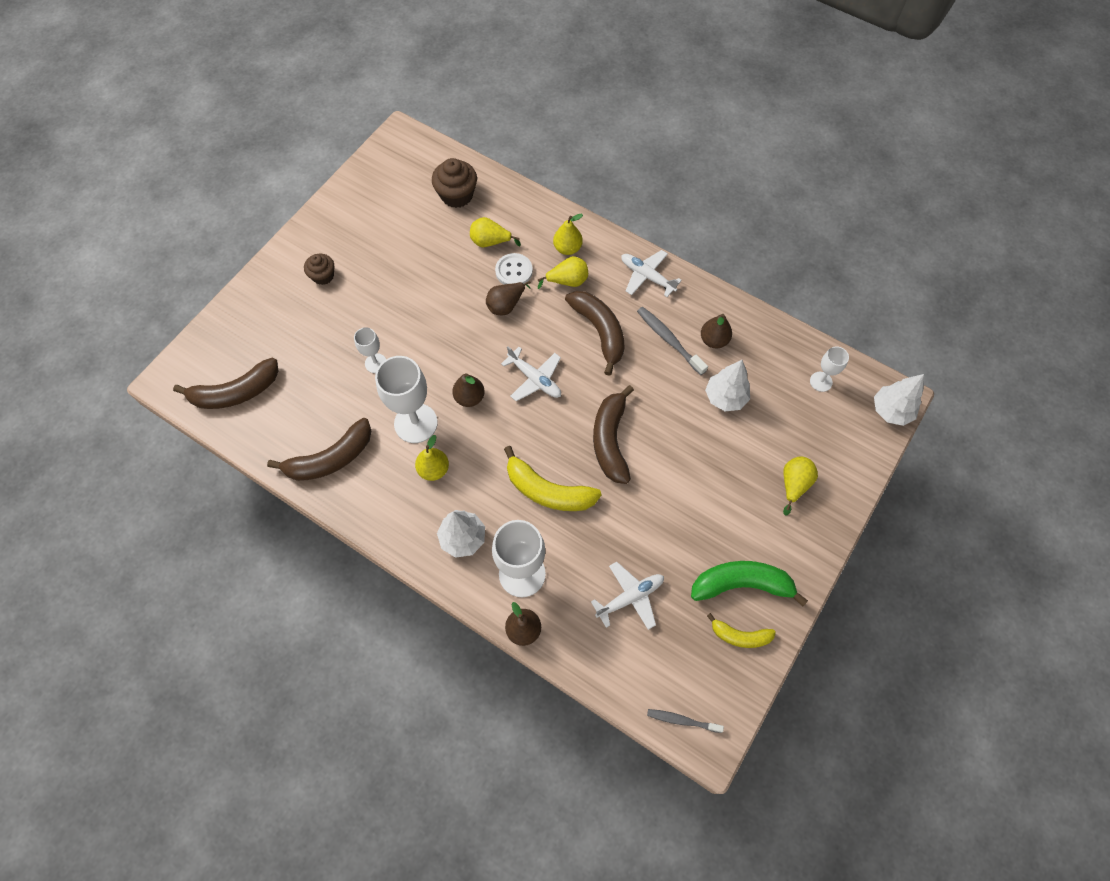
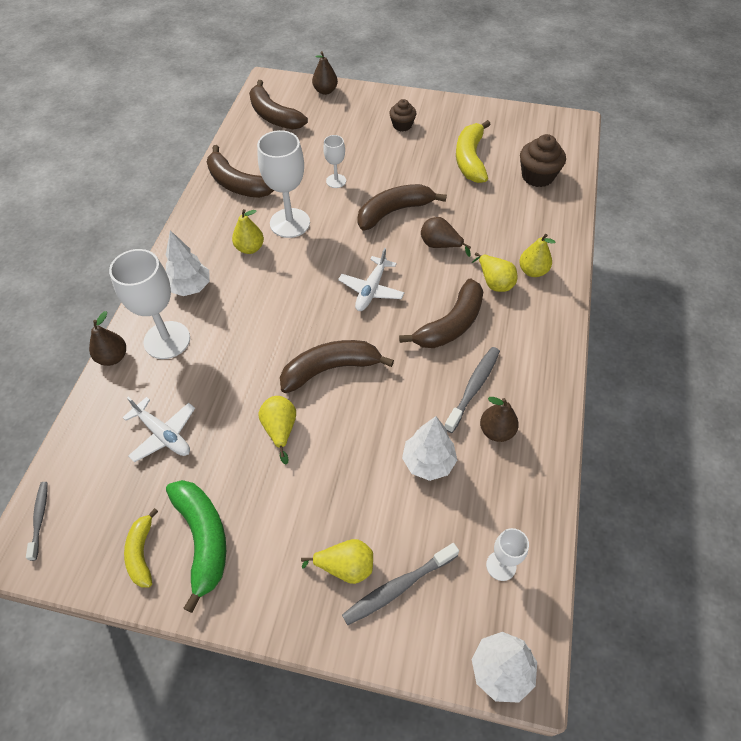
camera: 70 degrees right, 10 degrees down
brown pear [452,373,485,407] -> brown pear moved to [312,51,338,95]
yellow pear [470,217,521,247] -> yellow pear moved to [258,396,296,464]
white button [495,253,533,284] -> none
yellow banana [504,446,602,511] -> yellow banana moved to [456,120,491,183]
white plane [621,250,682,297] -> none
none -> grey toothbrush [342,543,459,625]
none -> brown banana [357,184,447,230]

